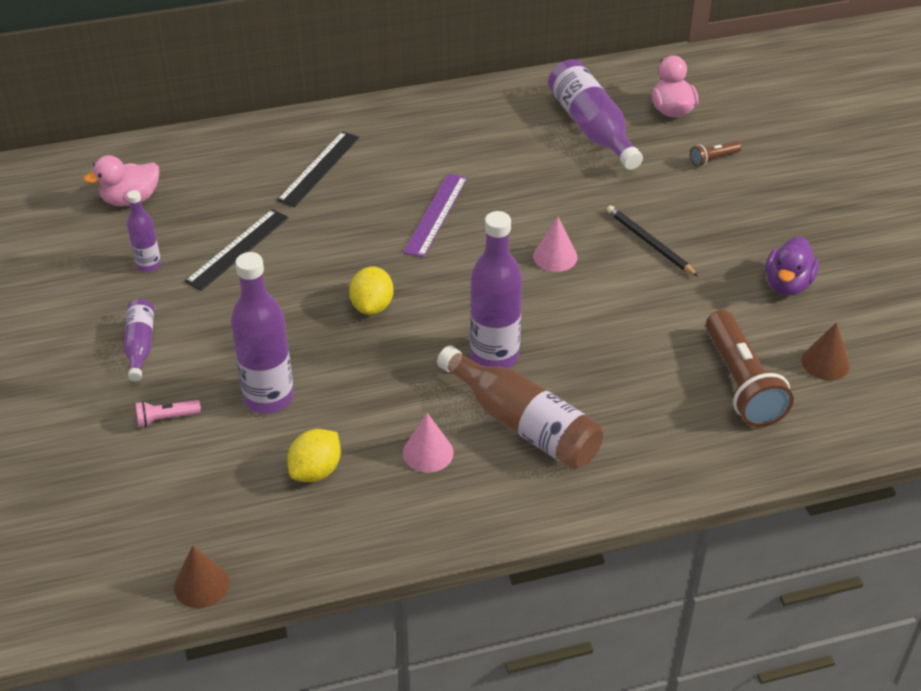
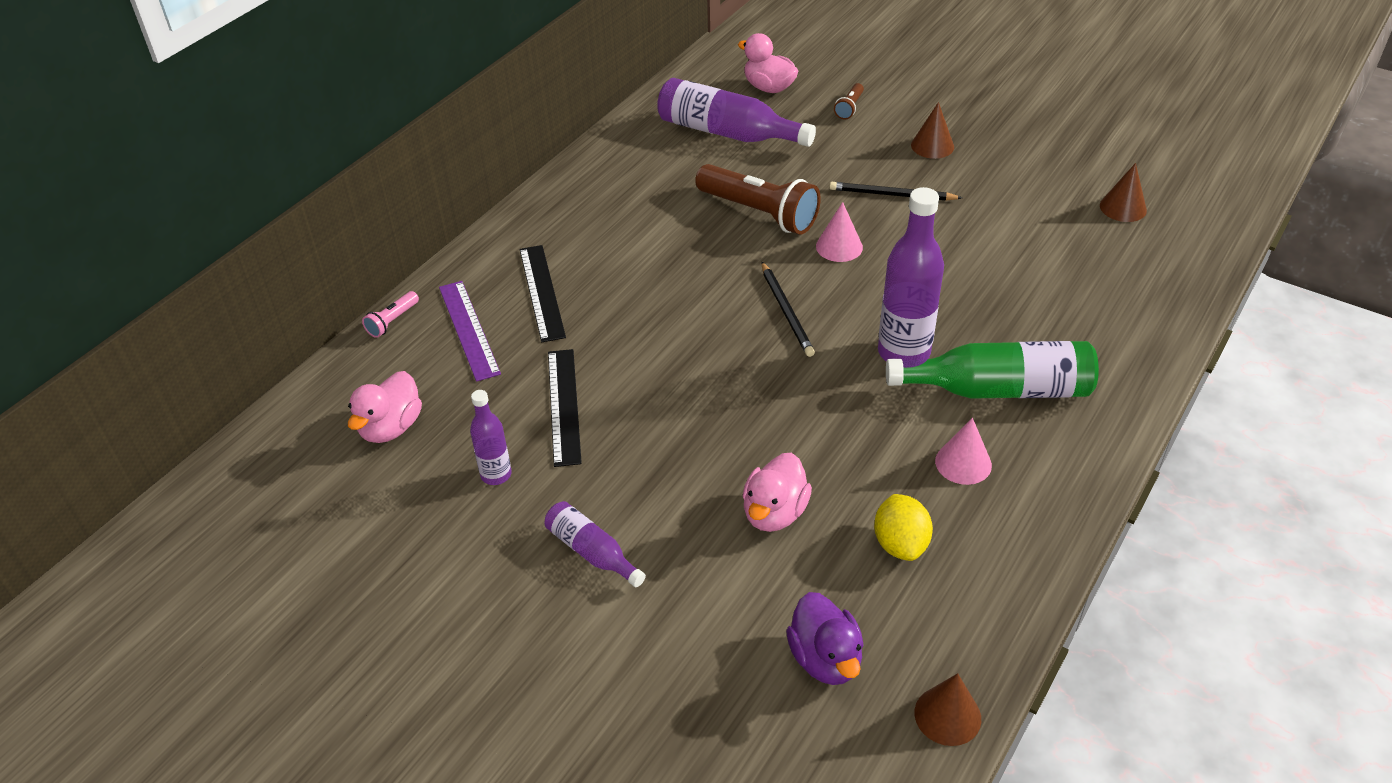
camera: 40 degrees left, 0 degrees up
pink flashlight [135,400,201,427] -> pink flashlight moved to [362,291,419,338]
purple bottle [231,252,294,414] -> pink duck [743,453,812,532]
yellow lemon [349,267,393,315] -> none
purple ruler [403,173,467,258] -> purple ruler moved to [439,281,501,382]
brown bottle [437,346,603,470] -> green bottle [886,341,1099,399]
brown flashlight [706,310,794,427] -> brown flashlight moved to [695,164,821,234]
purple duck [766,237,819,296] -> purple duck moved to [786,592,863,685]
none -> black pencil [761,261,815,357]
none -> brown cone [911,102,954,159]

